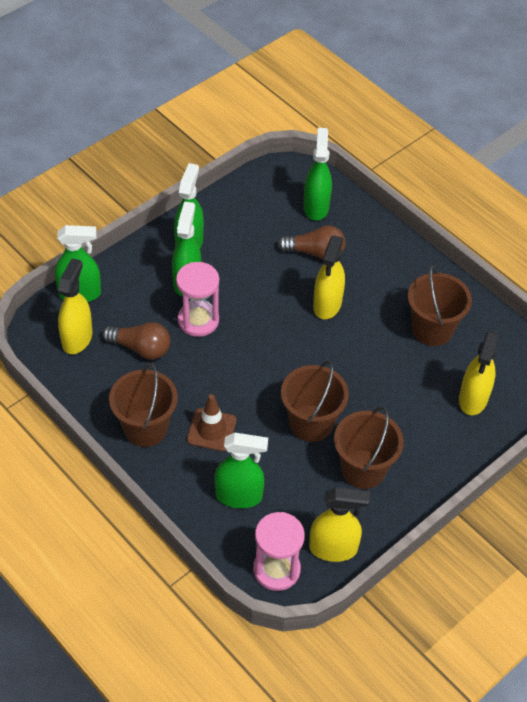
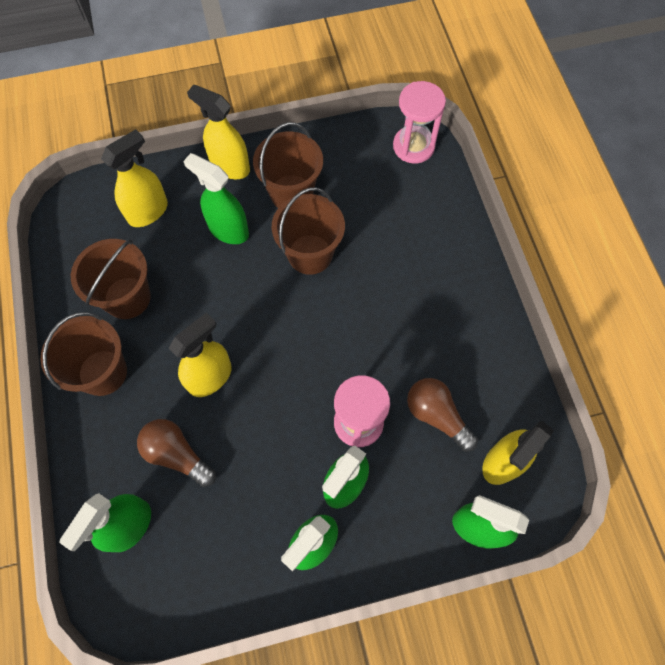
camera: 150 degrees left, 15 degrees up
brown bucket [109,363,178,447] -> brown bucket moved to [41,312,127,396]
brown traffic cone [187,394,236,451] -> none
green spray bottle [214,433,268,508] -> green spray bottle moved to [183,153,249,244]
yellow spray bottle [309,487,370,562] -> yellow spray bottle moved to [187,85,250,179]

